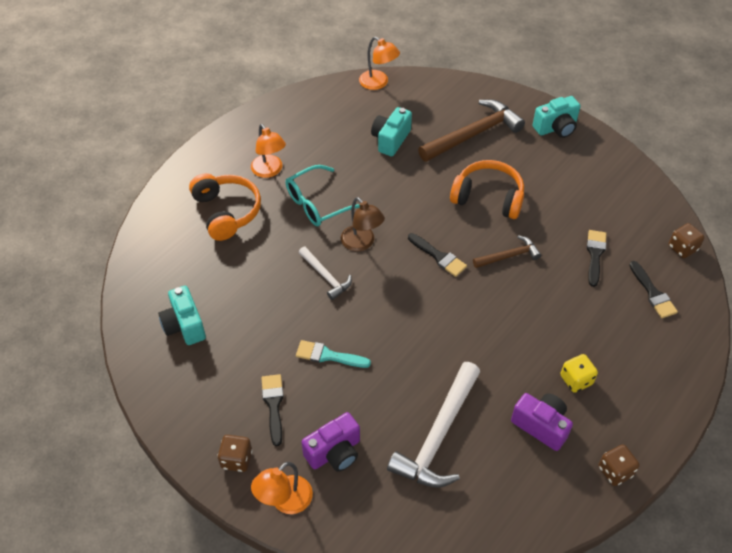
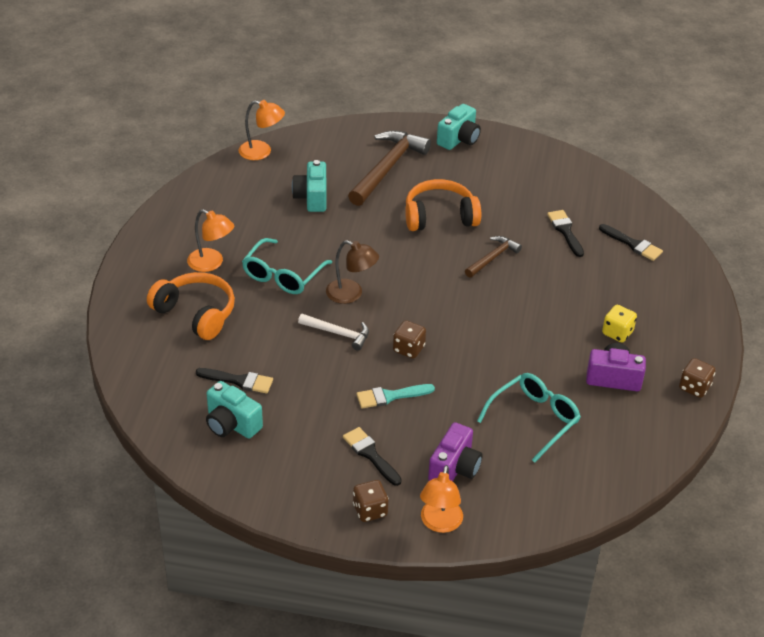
camera: 30 degrees left, 10 degrees down
white hammer [387,362,480,488] -> turquoise glasses [477,373,581,463]
black brush [408,233,467,277] -> black brush moved to [196,368,273,393]
brown dice [668,223,705,258] -> brown dice moved to [393,320,426,359]

